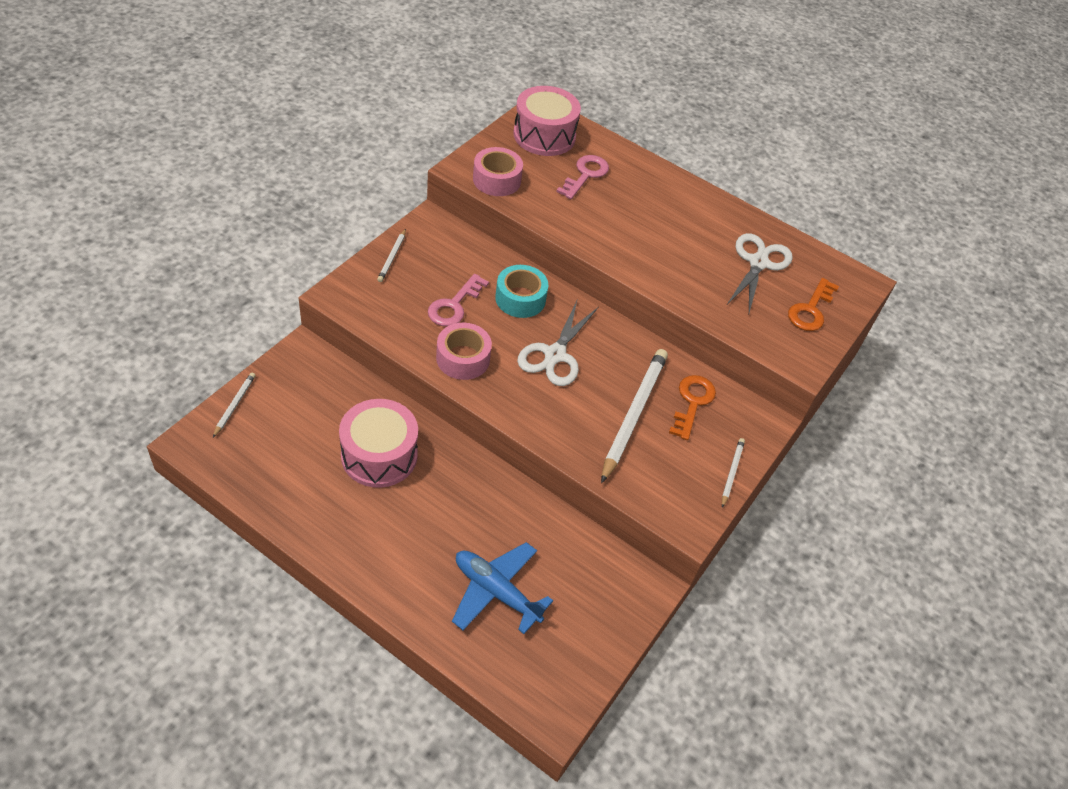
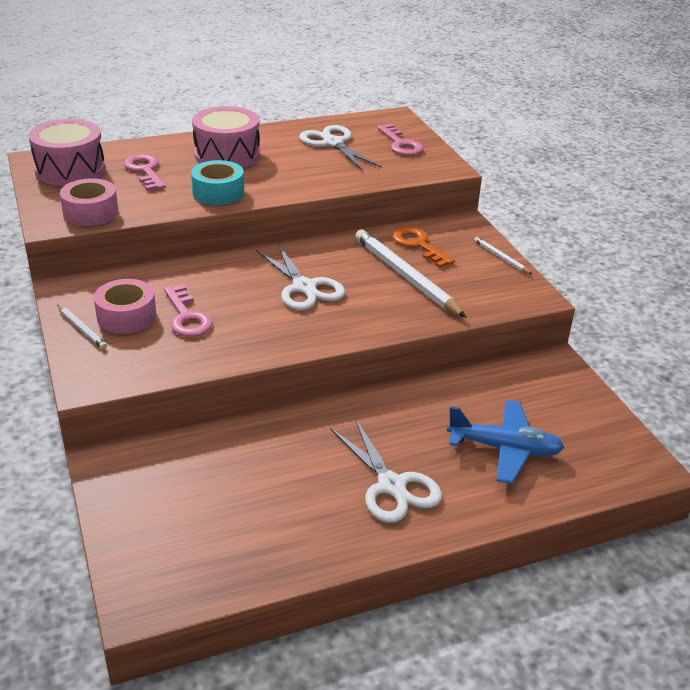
camera: 50 degrees left, 15 degrees down
white pencil [213,372,256,437] -> none
pink drum [339,399,418,488] -> pink drum moved to [192,106,260,168]
pink tape [436,323,492,380] -> pink tape moved to [94,279,156,334]
blue plane [452,542,553,634] -> blue plane turned 150 degrees counterclockwise [447,400,564,484]
turquoise tape [495,265,548,318] -> turquoise tape moved to [191,160,244,205]
orange key [788,278,839,331] -> pink key [377,124,424,156]
none -> white scissors [330,418,442,523]

